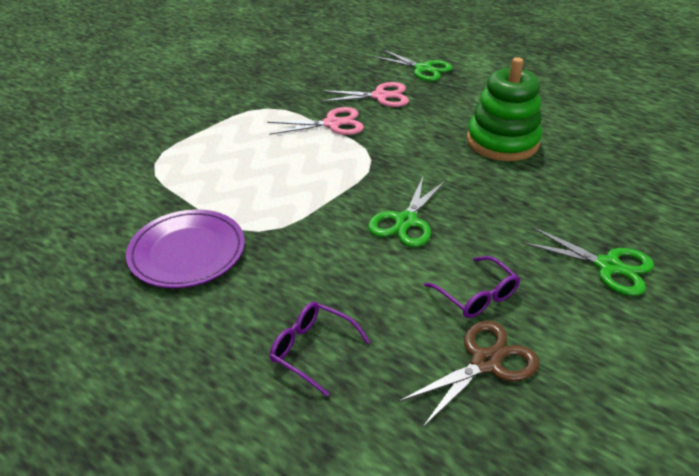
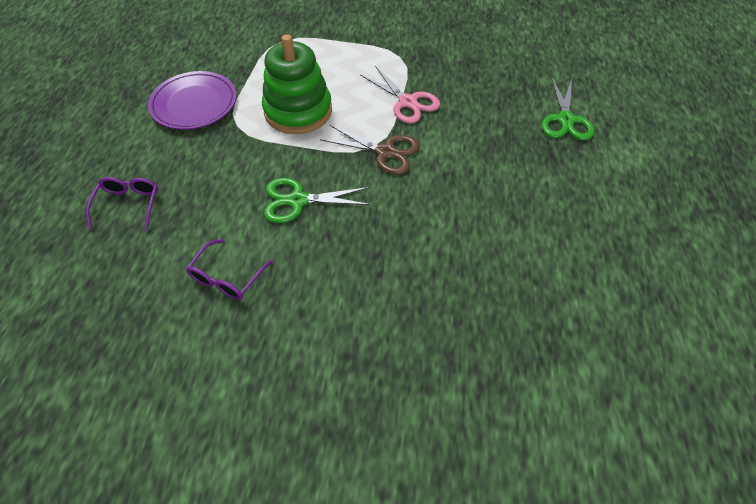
camera: 60 degrees right, 15 degrees up
pink scissors [320,82,409,107] -> none
brown scissors [399,321,539,427] -> brown scissors moved to [320,125,420,175]
green stacking toy [467,57,542,161] -> green stacking toy moved to [262,34,332,134]
green scissors [521,226,654,296] -> none

